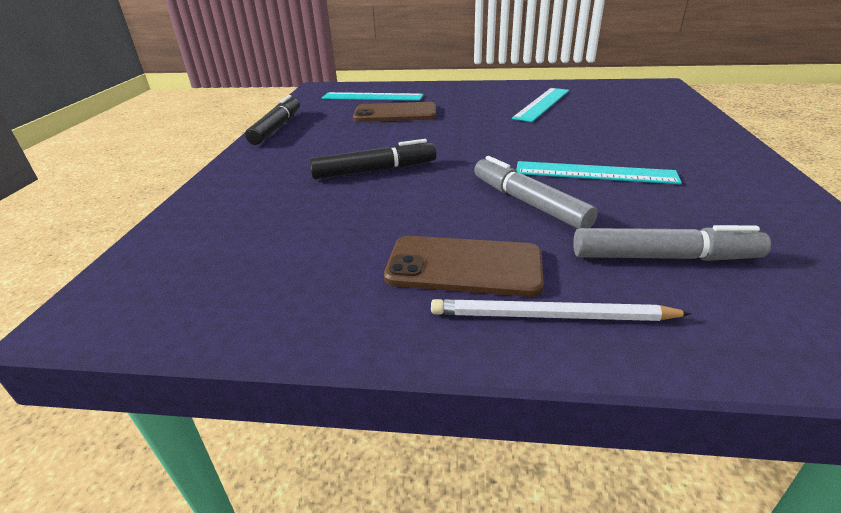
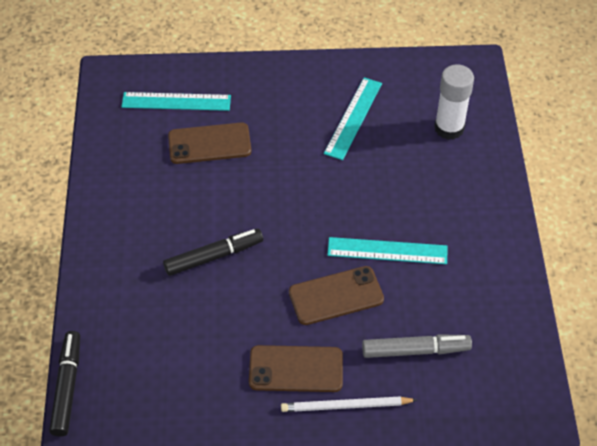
camera: 10 degrees left, 20 degrees up
black marker [245,95,300,145] -> black marker moved to [49,331,80,437]
grey marker [474,156,598,229] -> brown phone [289,266,384,325]
none -> white glue stick [434,64,474,140]

